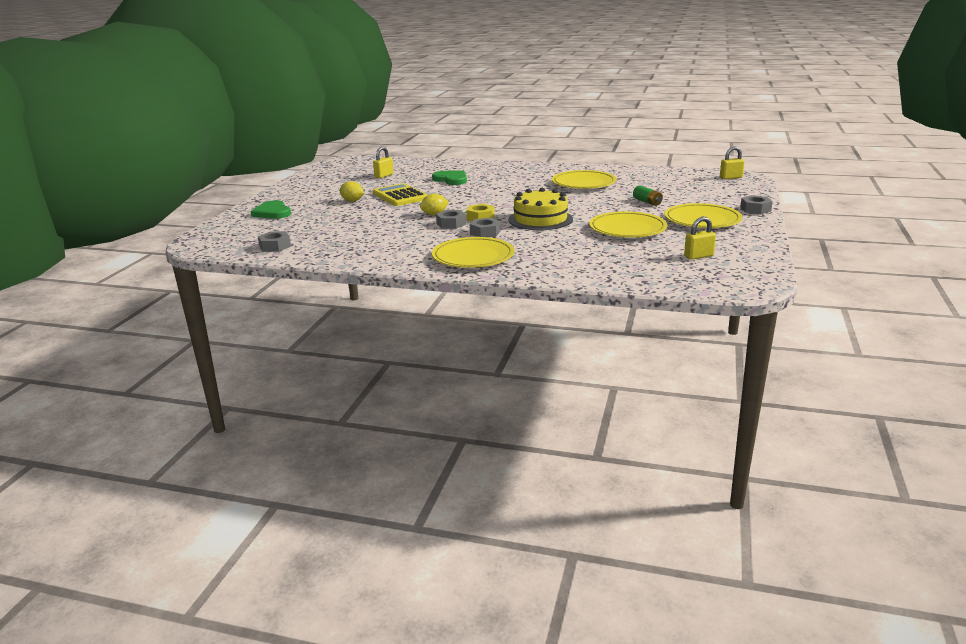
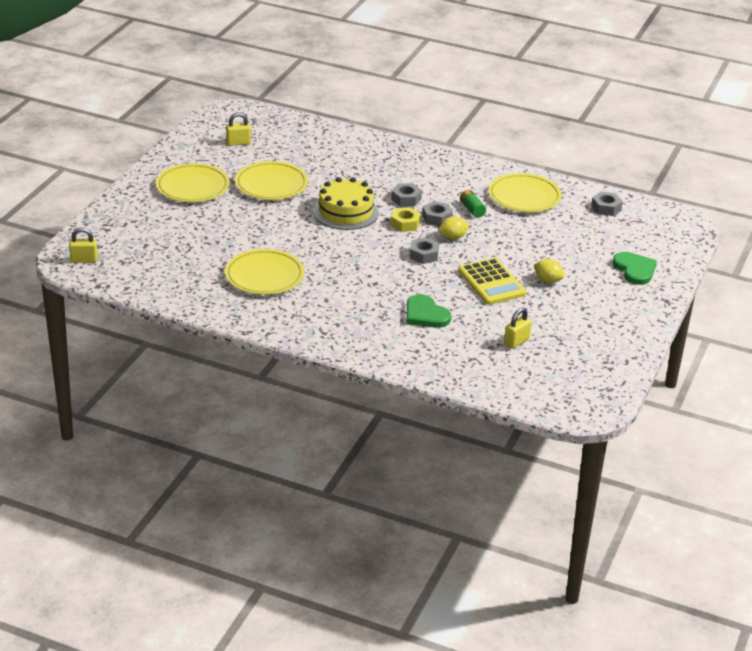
camera: 175 degrees left, 10 degrees up
yellow plate [432,237,514,268] -> yellow plate moved to [488,173,562,212]
green battery [633,185,663,206] -> green battery moved to [460,190,486,218]
grey nut [740,195,773,214] -> grey nut moved to [410,237,439,264]

